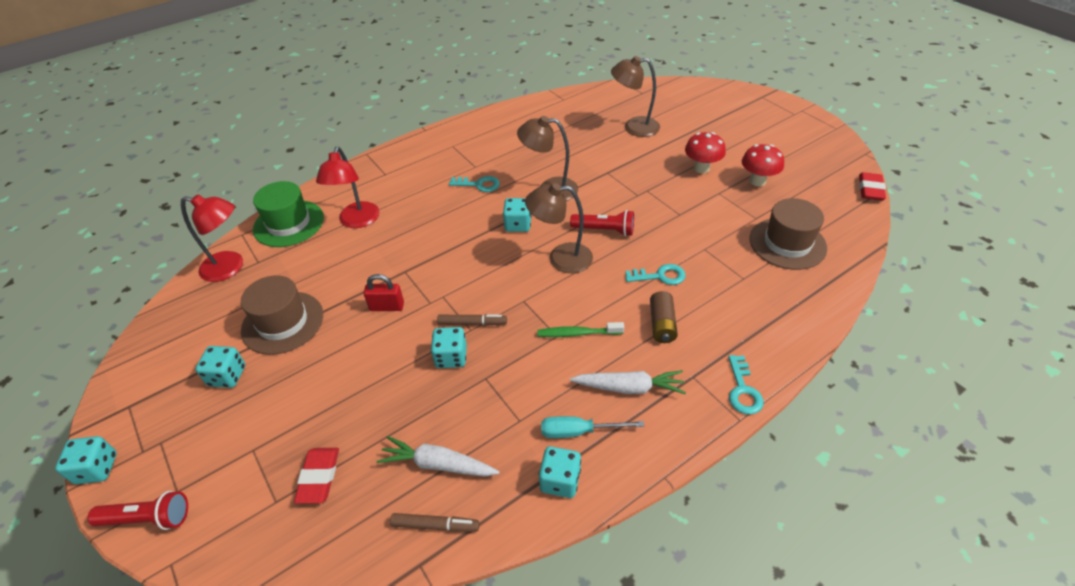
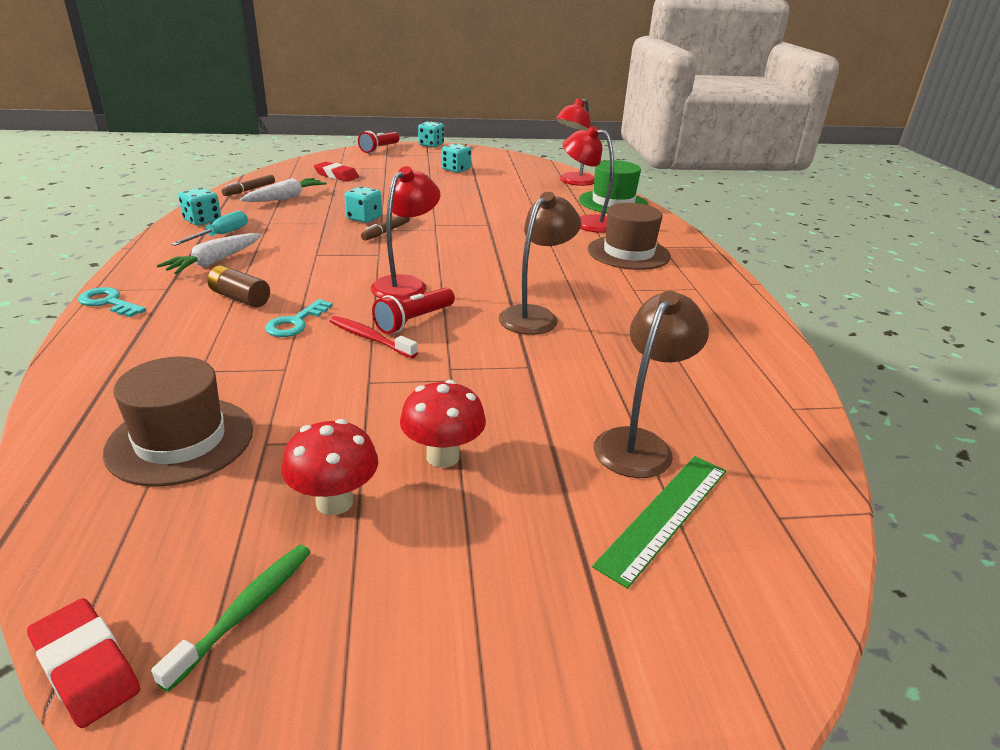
camera: 115 degrees right, 15 degrees down
brown hat [241,275,323,355] -> brown hat moved to [588,203,671,270]
red padlock [364,274,404,311] -> none
turquoise key [449,176,500,192] -> none
turquoise dice [503,198,532,232] -> none
brown lamp [525,183,593,273] -> red lamp [371,166,440,300]
green toothbrush [537,322,624,337] -> green toothbrush moved to [151,545,311,692]
none -> red toothbrush [329,316,418,358]
none -> green ruler [592,456,726,589]

